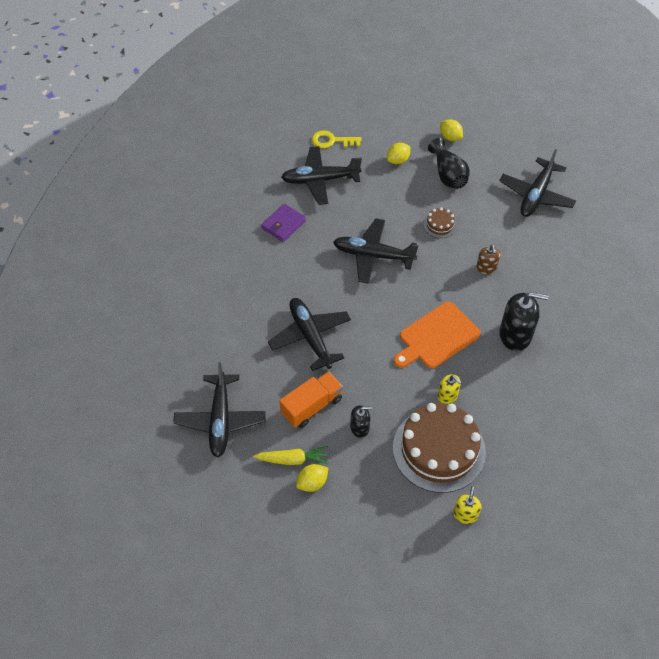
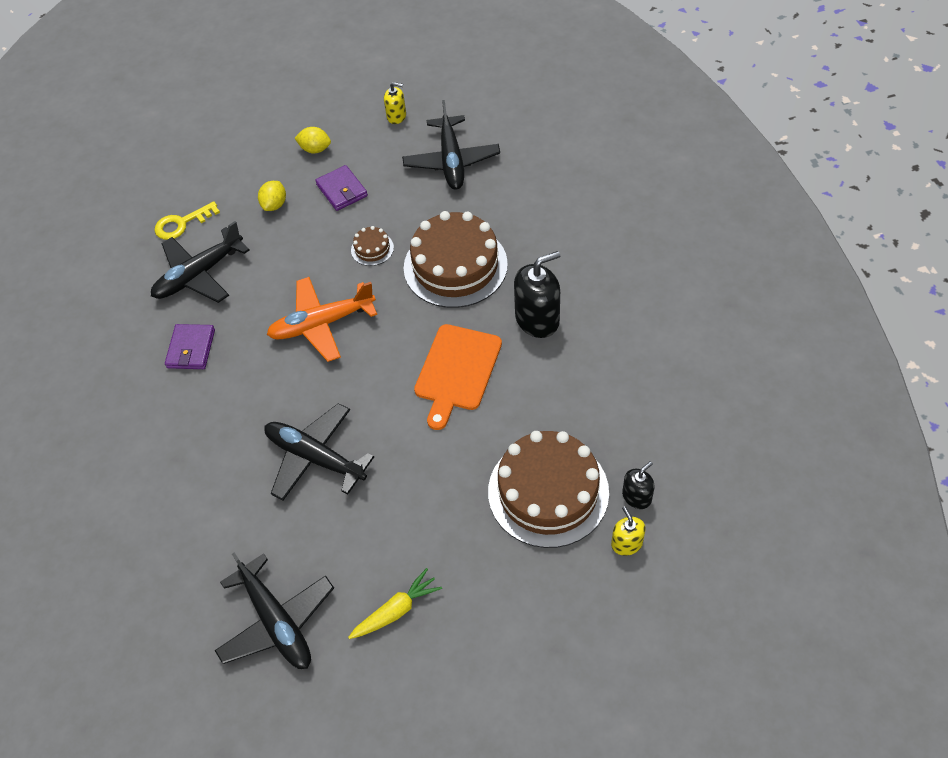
camera: 30 degrees left, 0 degrees up
orange truck [279,371,343,428] -> none
yellow lemon [296,464,329,492] -> none
black plane [333,218,419,284] -> orange plane [267,277,377,362]
black soap dispenser [350,405,372,438] -> black soap dispenser moved to [622,461,655,509]
black vase [428,138,470,189] -> purple wallet [315,165,368,211]
yellow soap dispenser [437,374,461,404] -> yellow soap dispenser moved to [384,82,406,124]
brown soap dispenser [476,245,501,274] -> brown cake [404,211,508,308]

